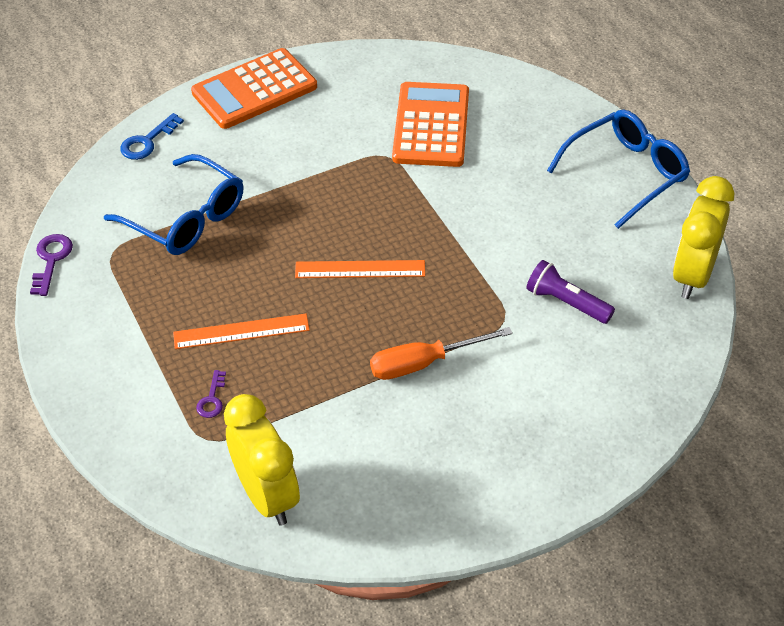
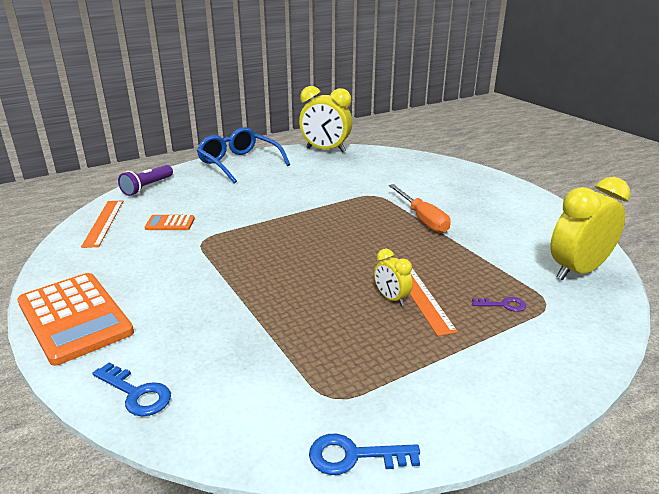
camera: 95 degrees left, 20 degrees down
purple key [30,234,73,296] -> blue key [309,434,420,475]
blue glasses [104,154,243,255] -> none
orange ruler [295,260,425,278] -> orange ruler moved to [81,200,123,248]
orange calculator [392,82,469,167] -> orange calculator [145,215,195,230], size x0.46
purple flashlight [526,260,615,324] -> purple flashlight moved to [118,165,173,196]
none -> yellow clock [374,249,413,306]

